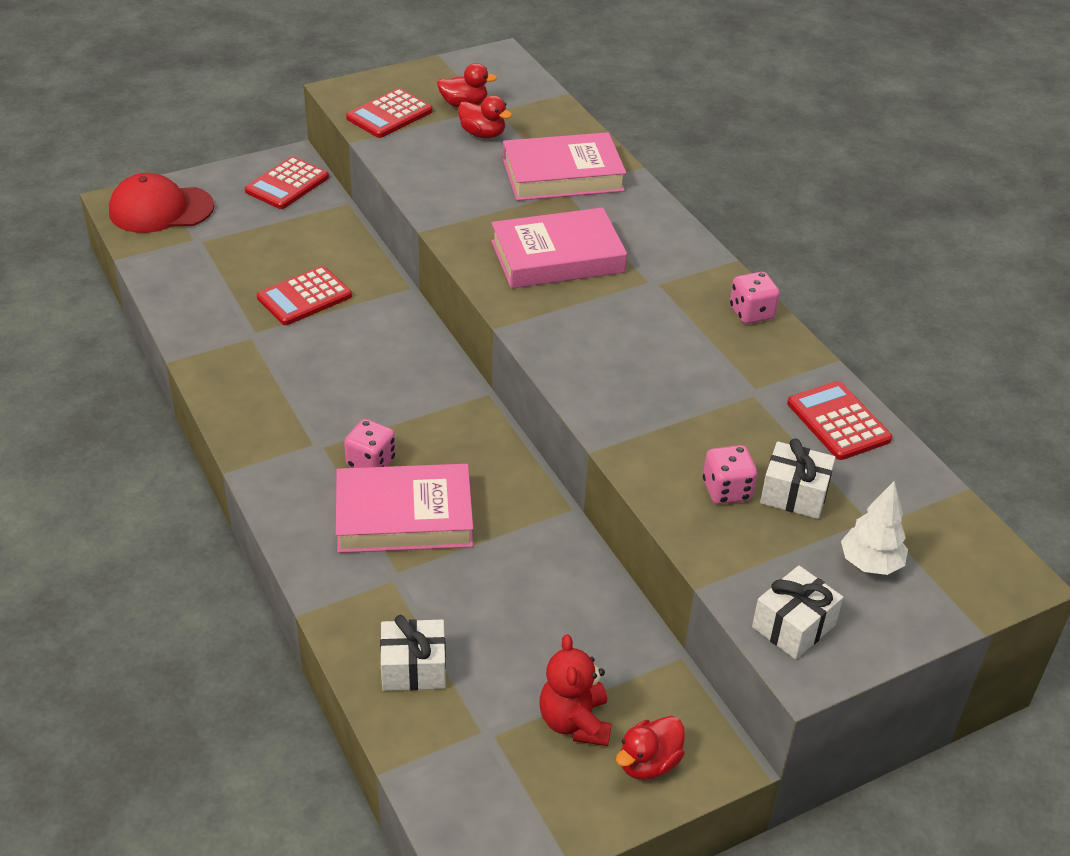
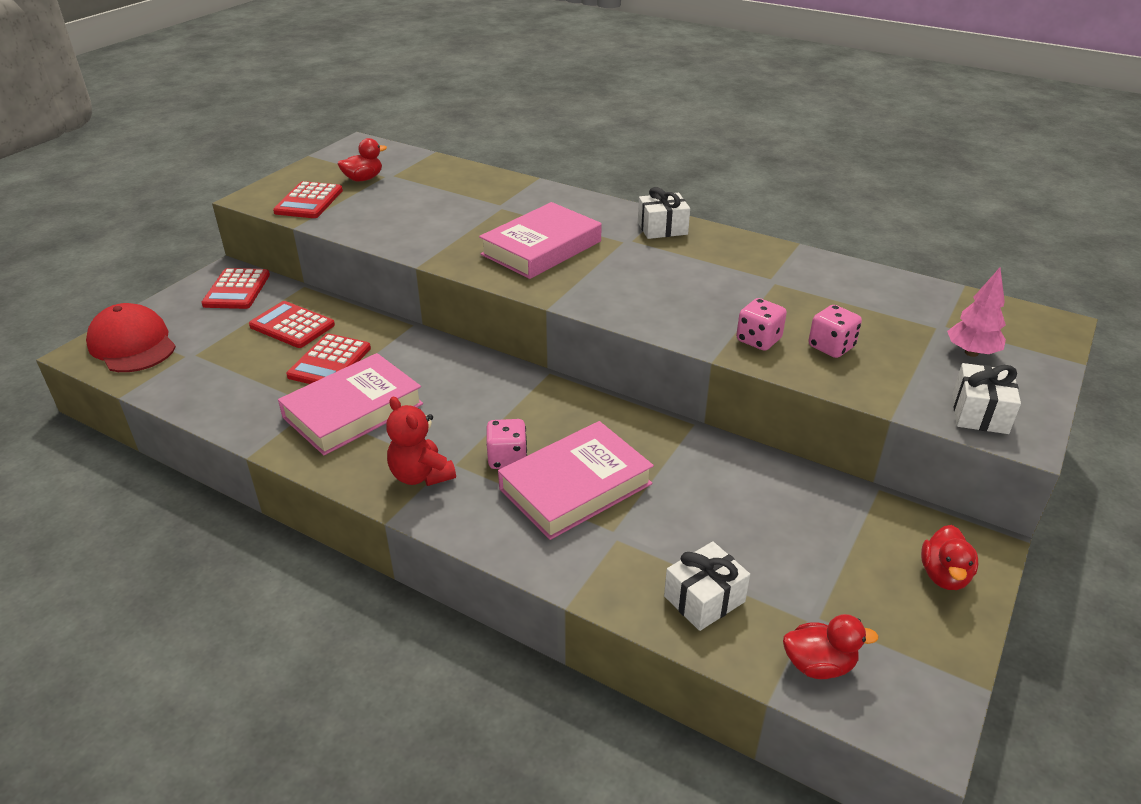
camera: 30 degrees left, 5 degrees down
red cap [109,173,214,233] -> red cap turned 90 degrees clockwise [86,303,176,372]
red duck [458,95,512,138] -> red duck moved to [783,614,879,679]
pink book [503,132,626,201] -> pink book moved to [278,353,423,455]
red teddy bear [539,634,612,746] -> red teddy bear moved to [386,397,456,486]
pink dice [730,272,780,324] -> pink dice moved to [736,298,787,351]
white gift [760,439,836,519] -> white gift moved to [638,187,690,239]
red calculator [787,381,892,460] -> red calculator moved to [249,301,335,348]
white tree [841,481,908,575] -> pink tree [947,268,1006,357]

